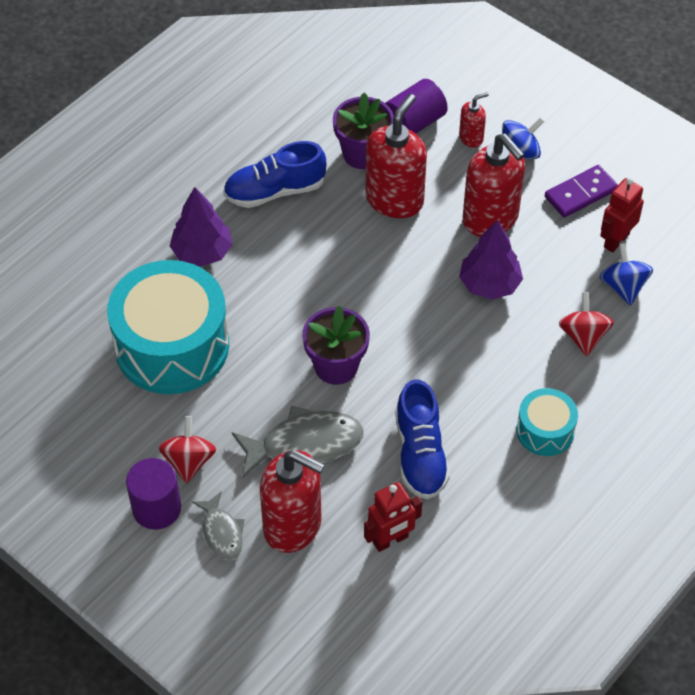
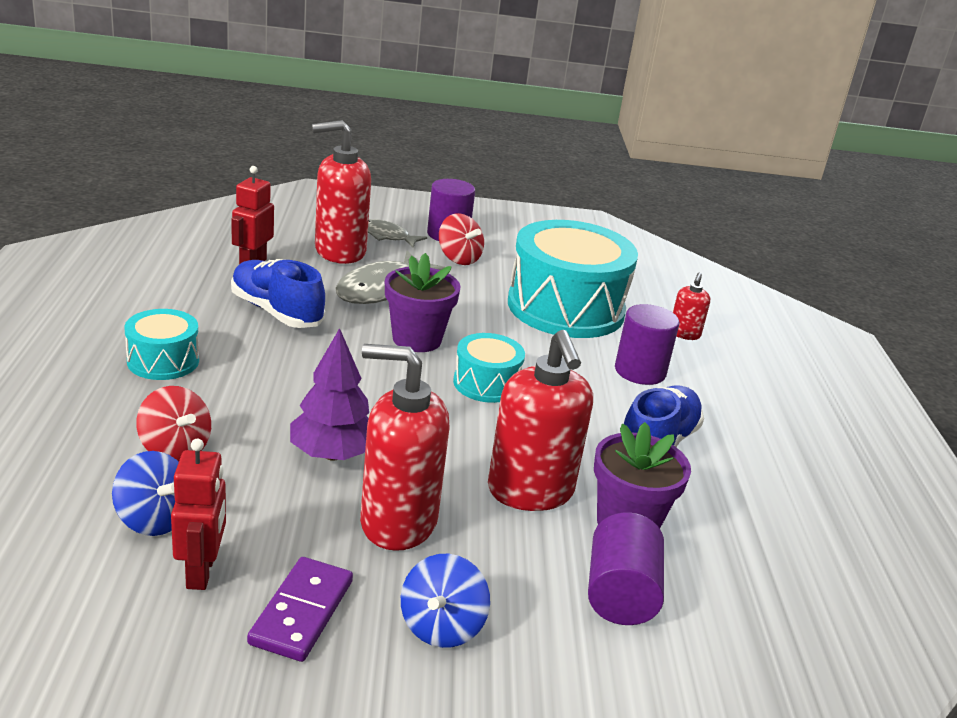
camera: 135 degrees right, 25 degrees down
purple tree [170,187,233,267] -> purple cylinder [615,304,680,385]
red soap dispenser [459,92,489,148] -> red soap dispenser moved to [673,273,710,340]
none -> turquoise drum [453,333,525,403]

